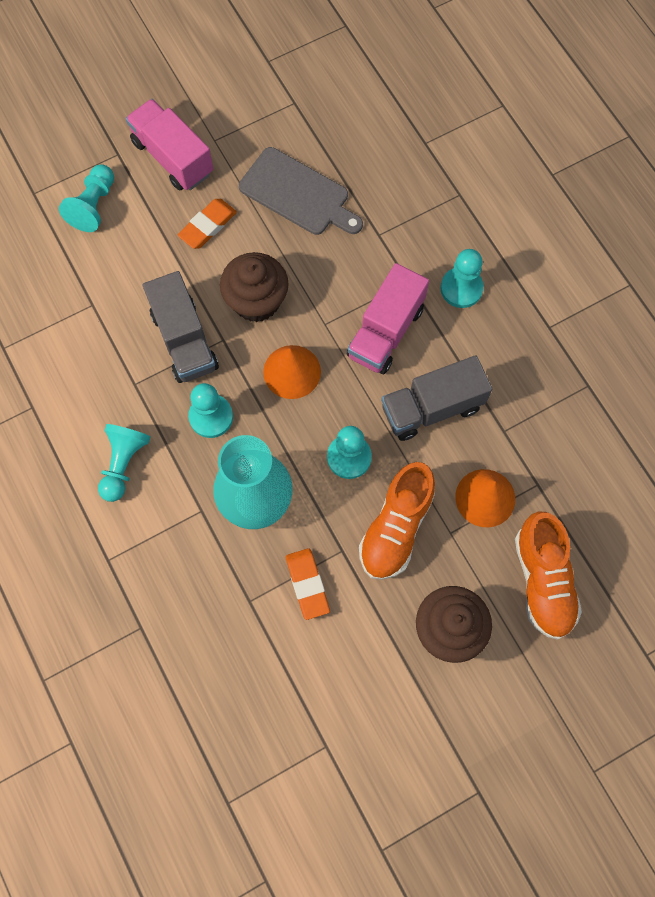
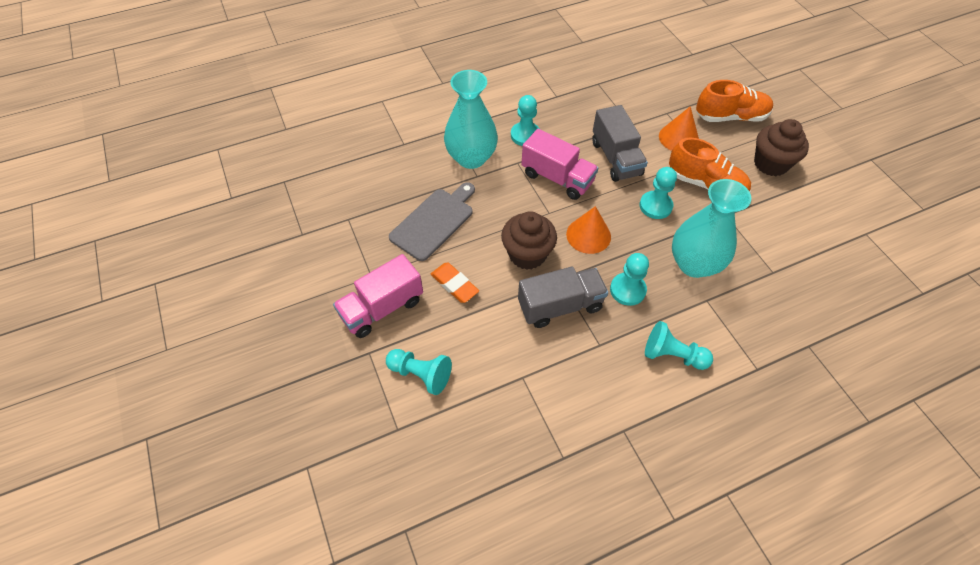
camera: 85 degrees left, 15 degrees down
orange eraser [286,548,330,620] -> none
none -> turquoise vase [444,70,498,169]

